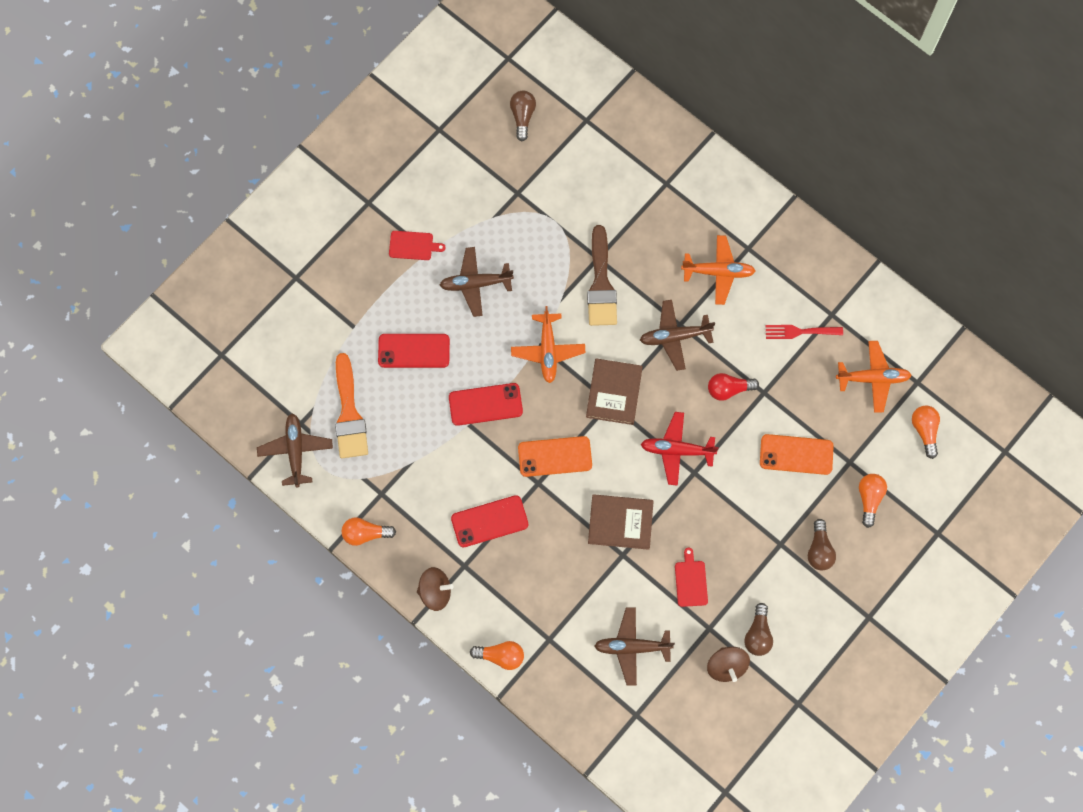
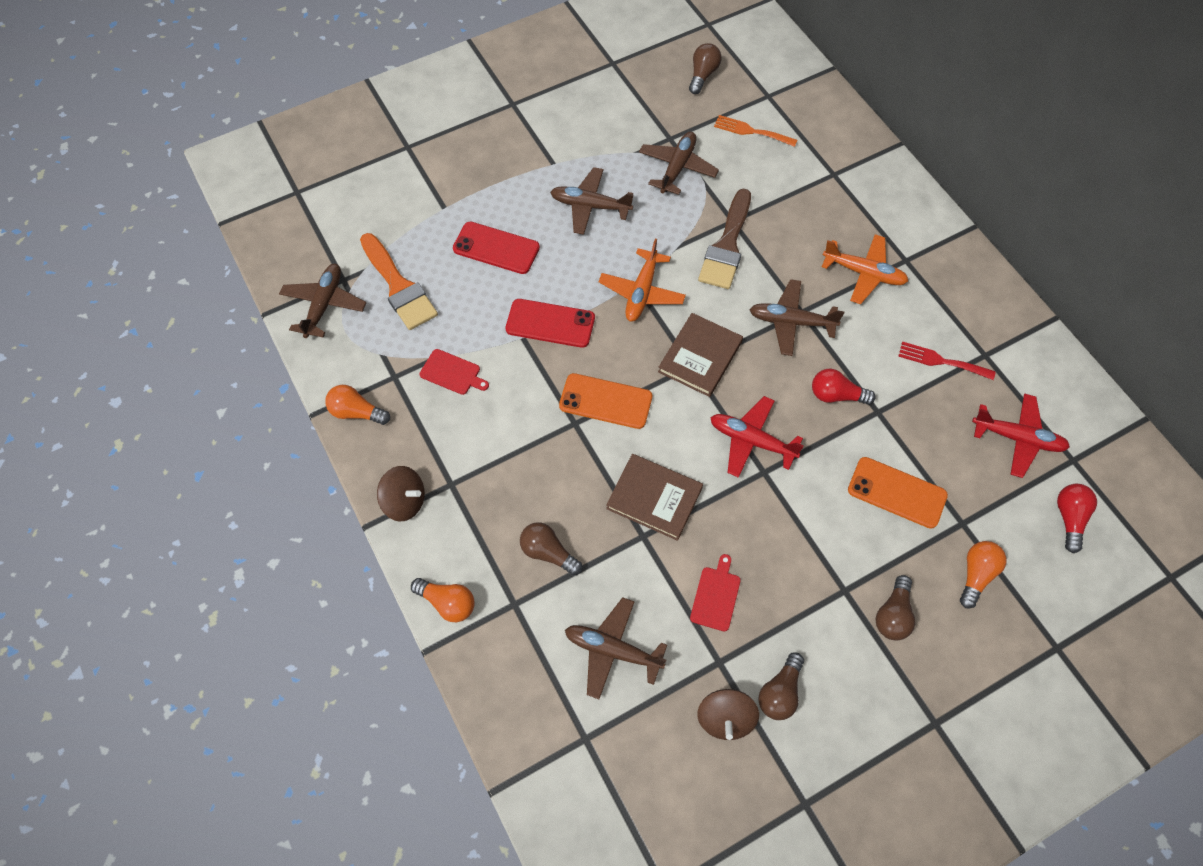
camera: 20 degrees right, 10 degrees down
orange brush [335,353,368,458] -> orange brush turned 45 degrees counterclockwise [360,233,438,330]
red cutting board [389,231,446,260] -> red cutting board moved to [419,349,489,395]
red phone [451,495,528,547] -> none
orange plane [836,341,912,413] -> red plane [972,394,1070,478]
orange light bulb [912,406,940,459] -> red light bulb [1057,484,1097,553]
none -> brown light bulb [520,522,582,576]
none -> brown plane [639,132,719,195]
none -> orange fork [714,115,797,147]

